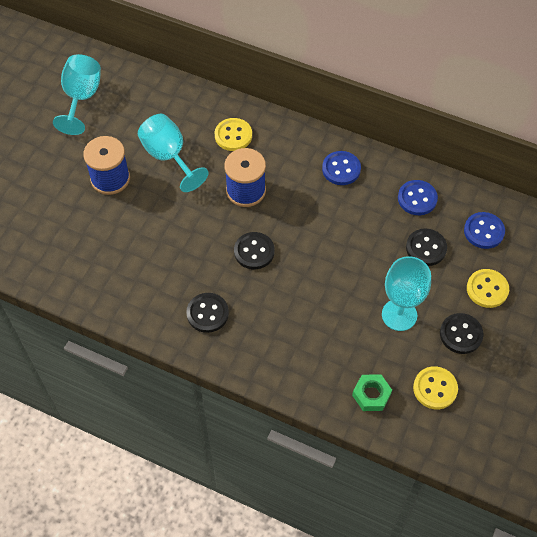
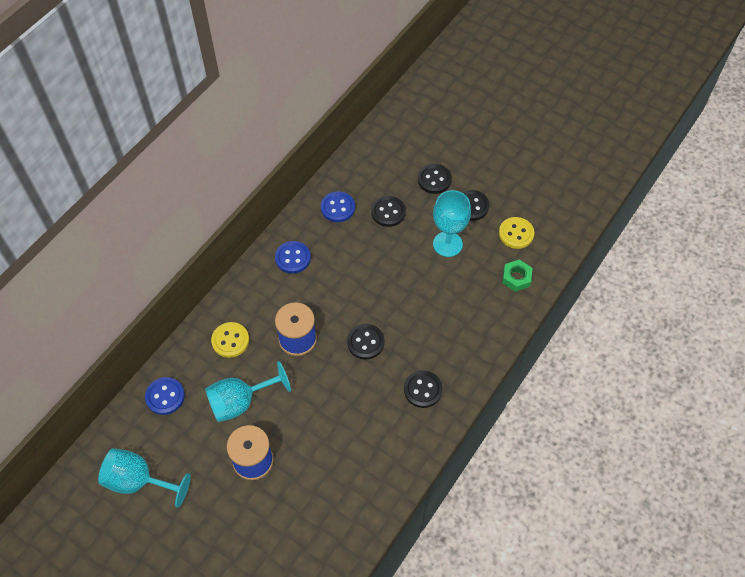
camera: 80 degrees left, 0 degrees up
blue button [464,212,505,249] -> blue button moved to [145,377,185,415]
yellow button [467,269,509,308] -> black button [418,164,452,194]

